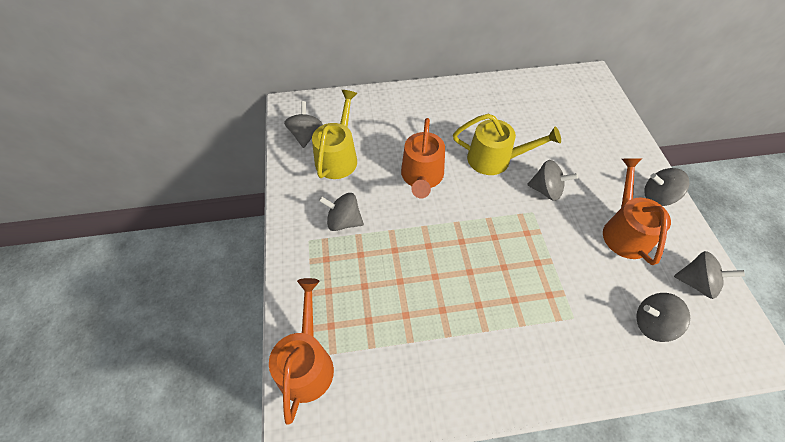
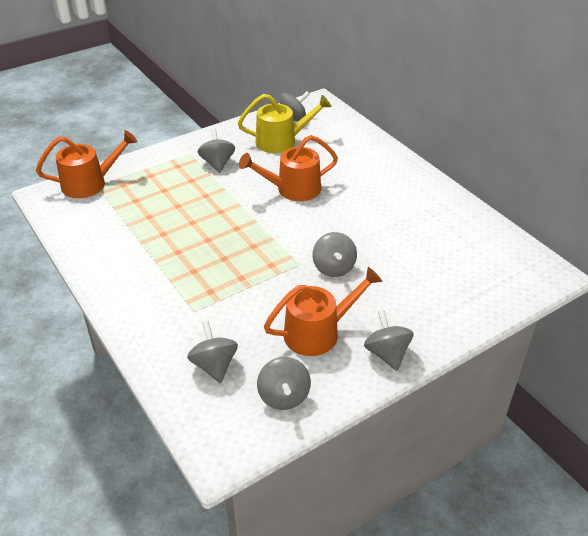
camera: 65 degrees right, 15 degrees down
yellow watering can [453,114,561,175] -> none

